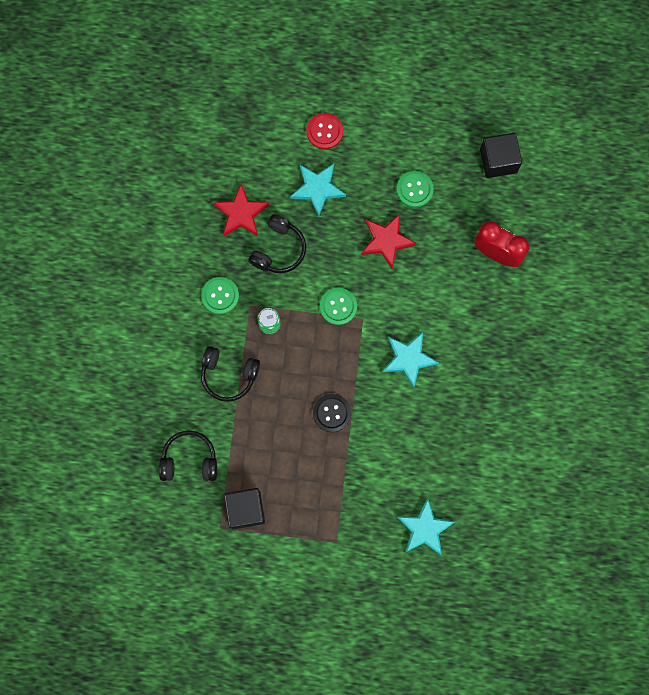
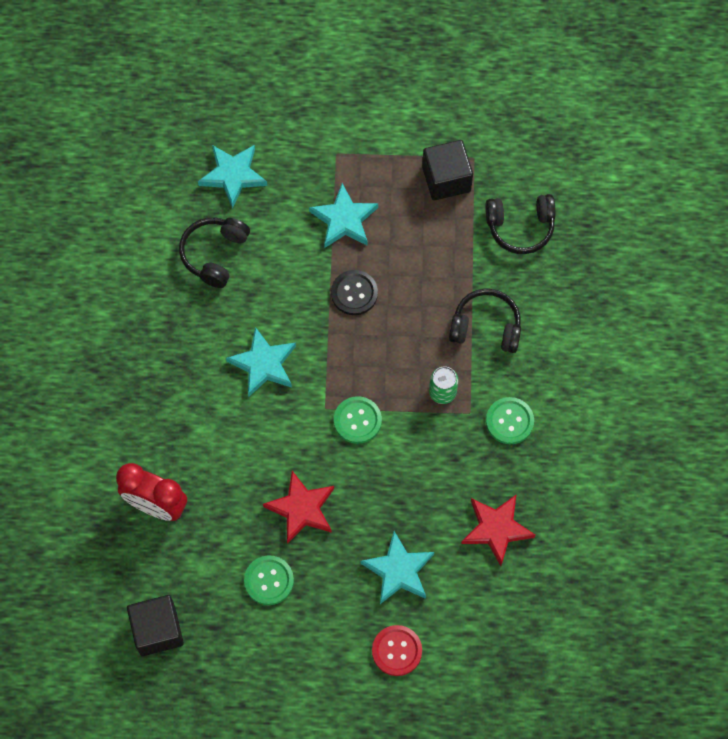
camera: 175 degrees right, 10 degrees down
black headphones [248,214,306,273] -> black headphones moved to [179,217,250,288]
none -> turquoise star [309,183,378,248]

